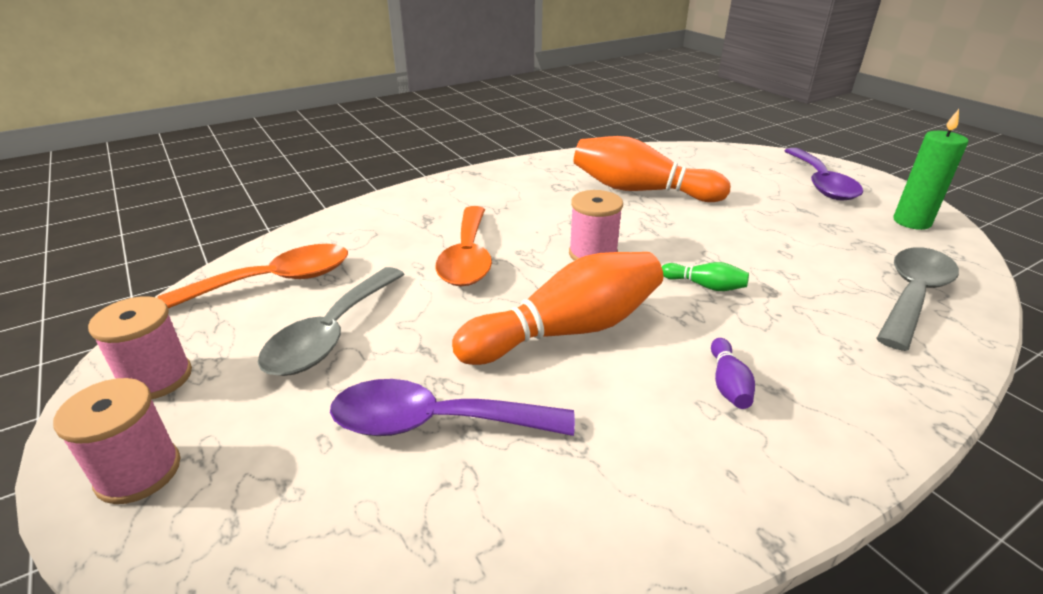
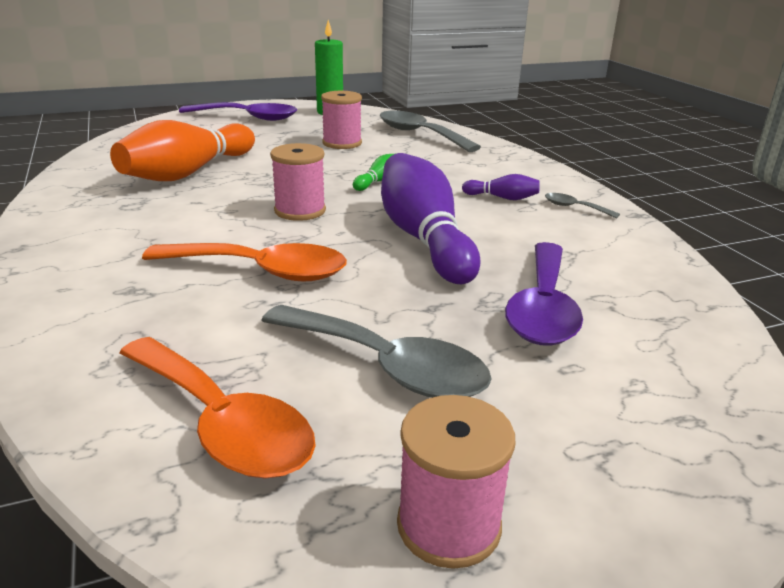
camera: 80 degrees left, 5 degrees down
pink spool [53,378,181,504] -> pink spool moved to [321,91,362,149]
orange spoon [157,244,348,309] -> orange spoon turned 150 degrees clockwise [119,337,316,478]
orange bowling pin [452,252,663,365] -> purple bowling pin [381,153,481,284]
none -> grey spoon [545,193,620,219]

